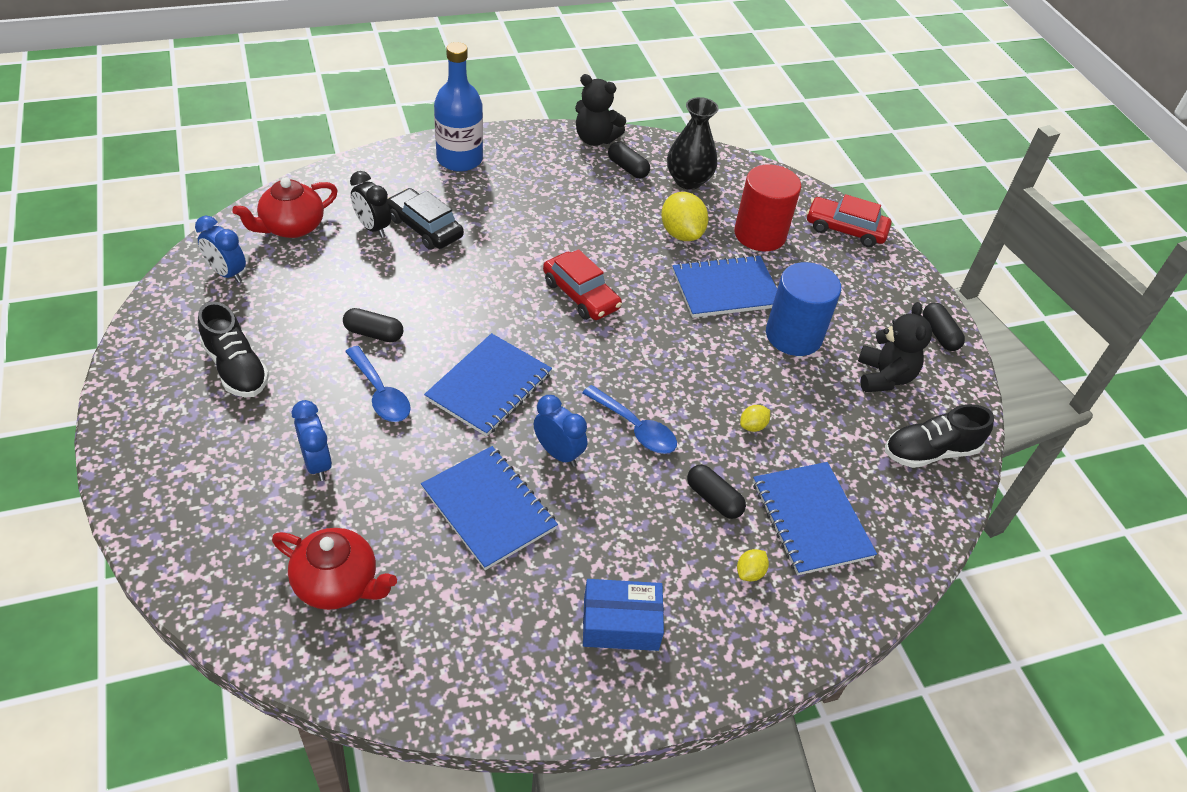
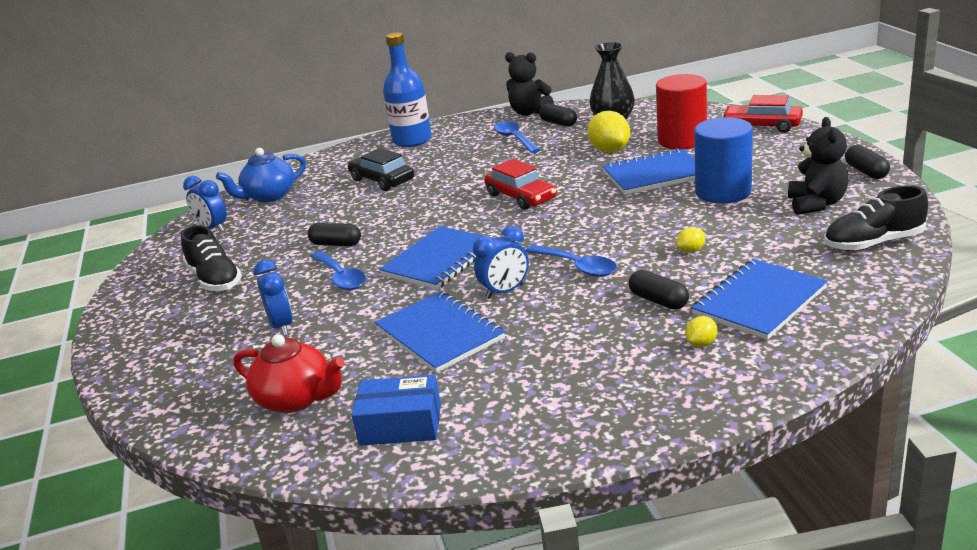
camera: 10 degrees right, 20 degrees down
red teapot [232,177,338,238] -> blue teapot [216,148,306,203]
black clock [350,171,391,238] -> none
blue clock [534,395,587,467] -> blue clock turned 105 degrees clockwise [473,225,529,299]
blue box [583,579,664,651] -> blue box moved to [351,375,441,446]
blue notebook [753,462,877,575] -> blue notebook turned 60 degrees clockwise [691,259,828,340]
none -> blue spoon [494,122,541,153]

